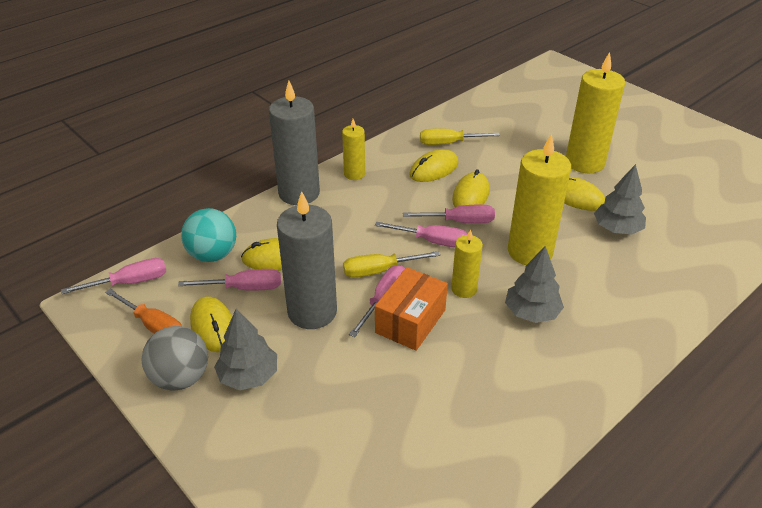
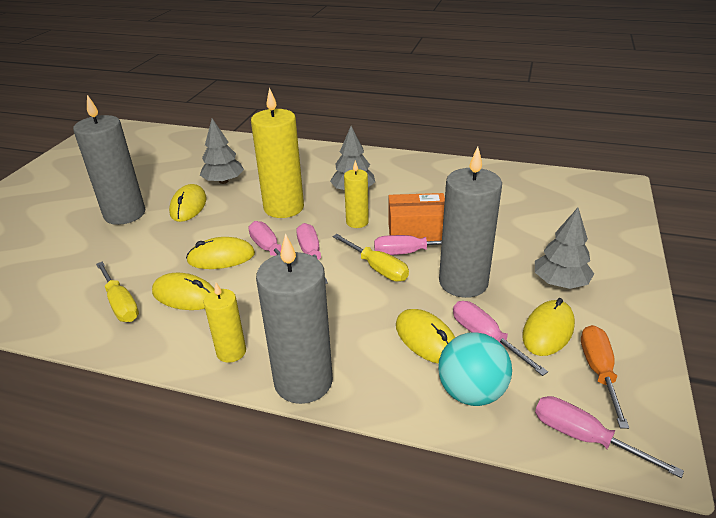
camera: 120 degrees left, 5 degrees down
grey ball [142,326,208,391] -> none
yellow candle [566,52,625,173] -> grey candle [73,95,145,225]

